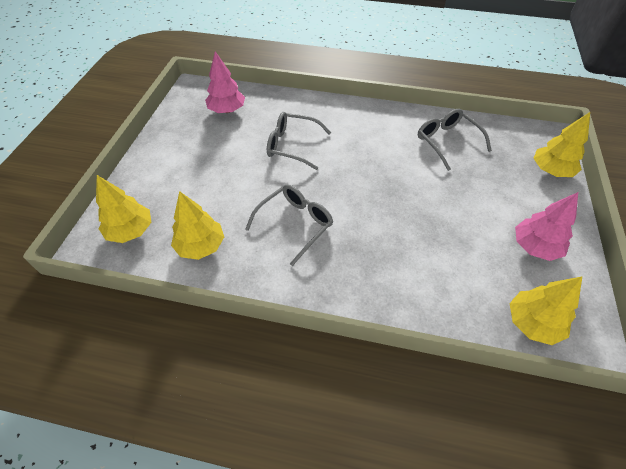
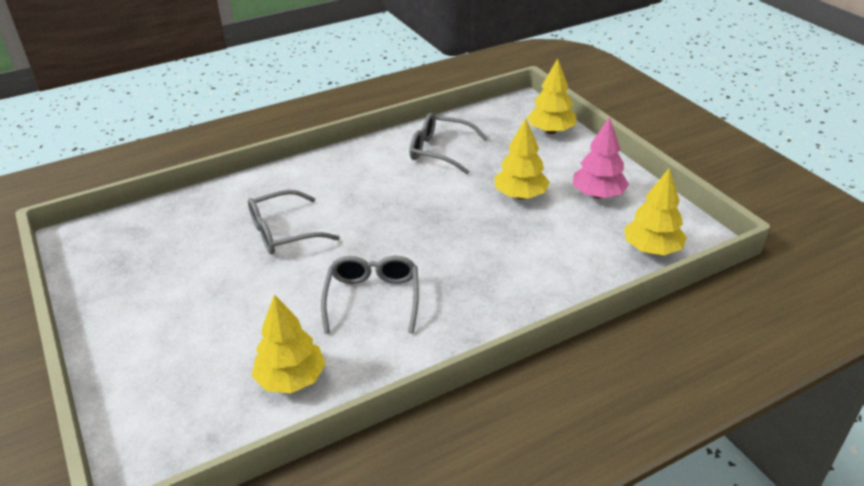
camera: 40 degrees left, 15 degrees down
yellow tree [96,175,151,243] -> yellow tree moved to [494,118,550,199]
pink tree [205,51,245,113] -> none

